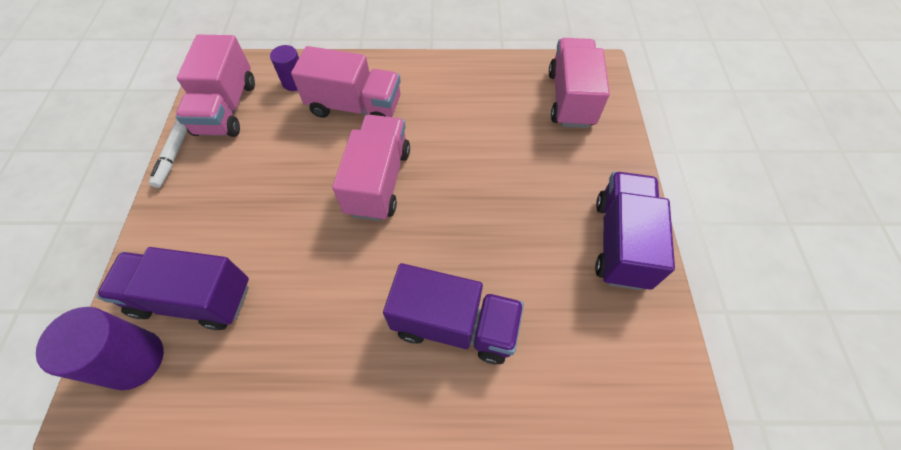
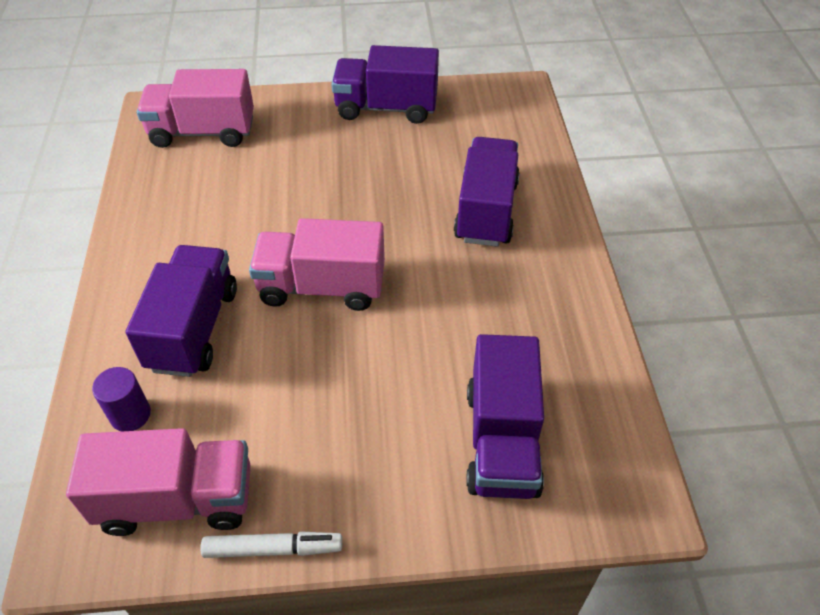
camera: 95 degrees left, 10 degrees down
purple cylinder [36,307,164,390] -> none
pink truck [291,46,401,118] -> purple truck [125,245,237,377]

